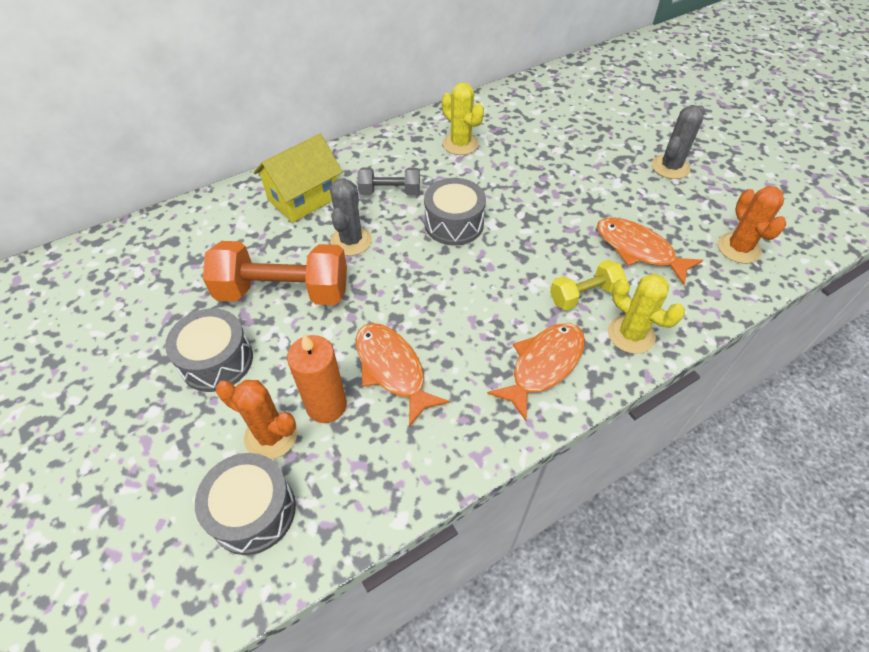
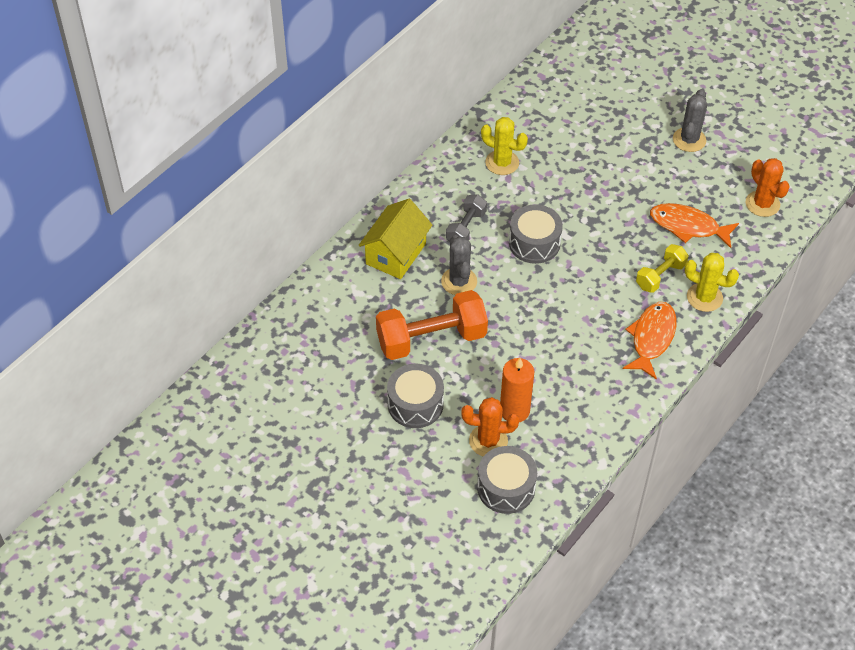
camera: 20 degrees left, 0 degrees up
orange fish [356,323,450,427] -> none
grey dumbbell [357,168,420,195] -> grey dumbbell turned 45 degrees counterclockwise [446,195,487,242]

